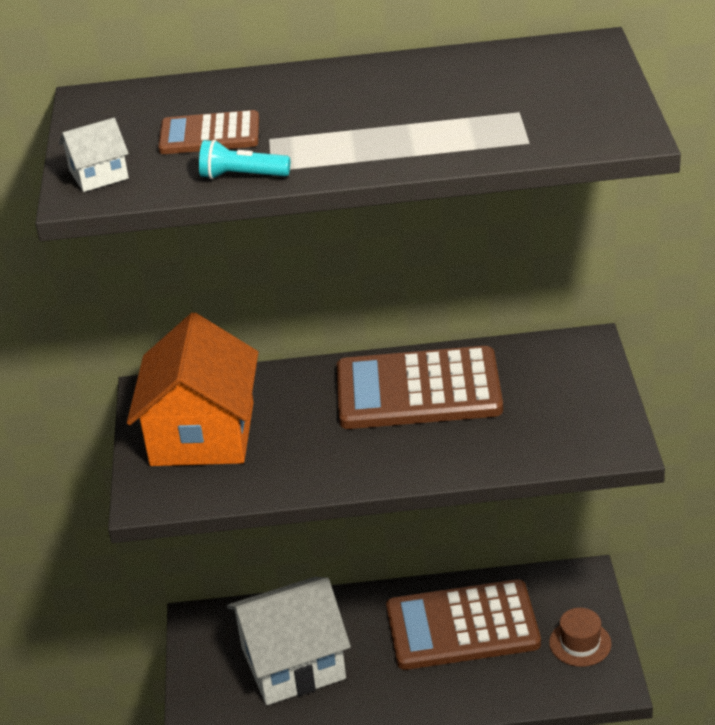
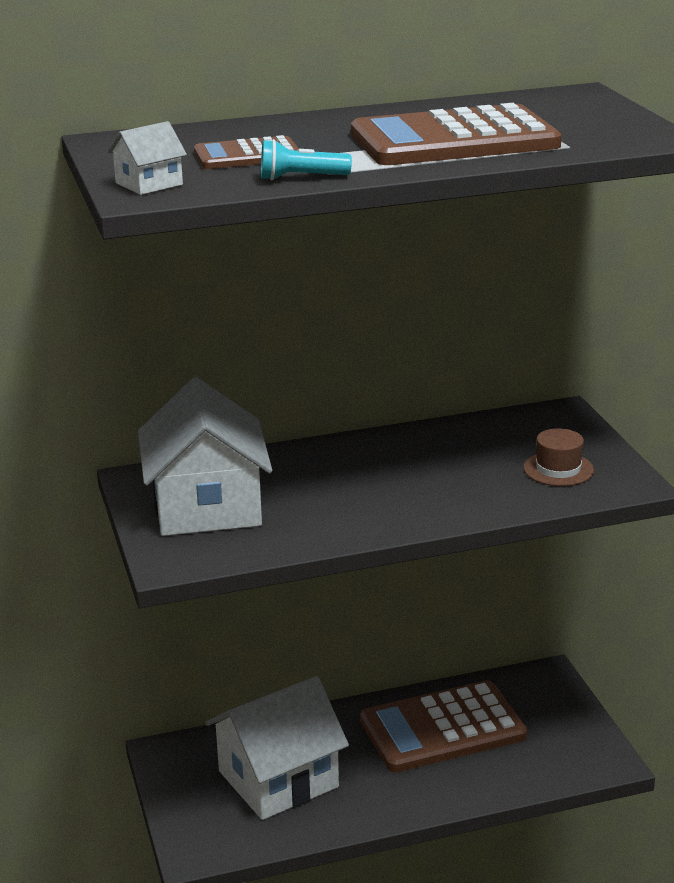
camera: 15 degrees left, 10 degrees down
orange house [127,312,258,466] -> white house [138,377,272,536]
brown calculator [337,346,503,429] -> brown calculator moved to [351,103,561,165]
brown hat [549,608,612,667] -> brown hat moved to [523,428,594,486]

